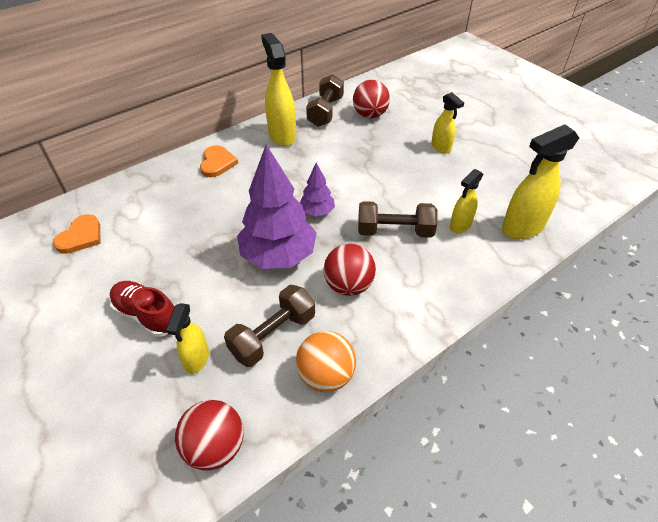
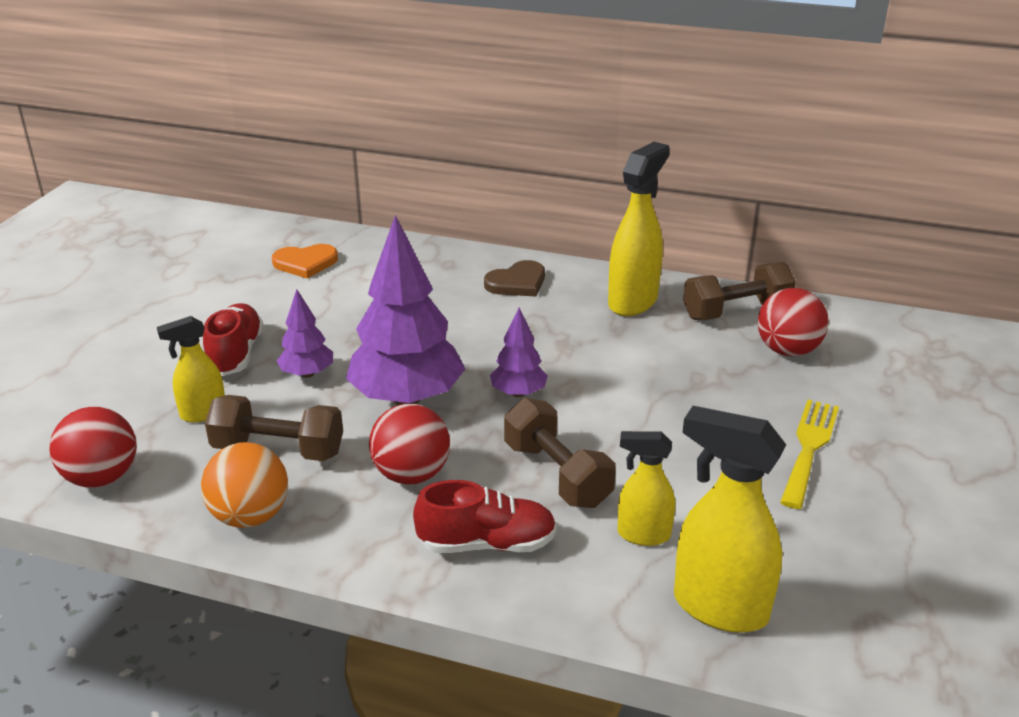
camera: 55 degrees right, 15 degrees down
orange heart [200,145,238,177] -> brown heart [484,260,545,296]
yellow spray bottle [431,92,464,154] -> yellow fork [780,400,839,509]
none -> purple tree [277,289,333,378]
none -> red shoe [413,480,557,553]

